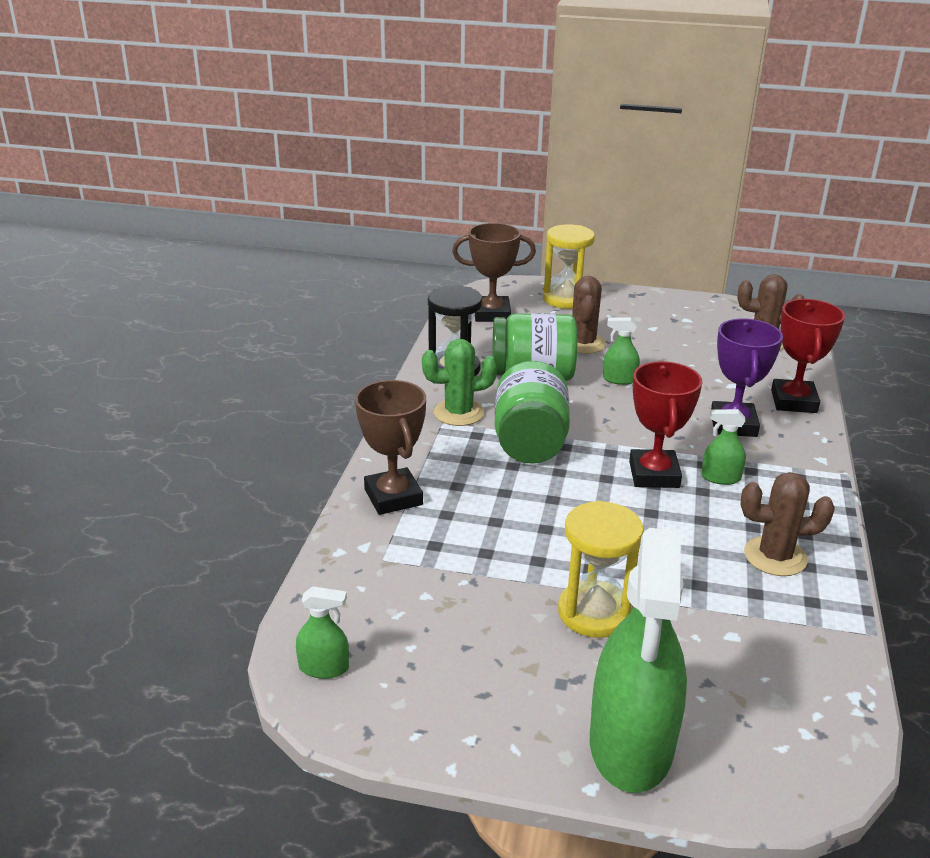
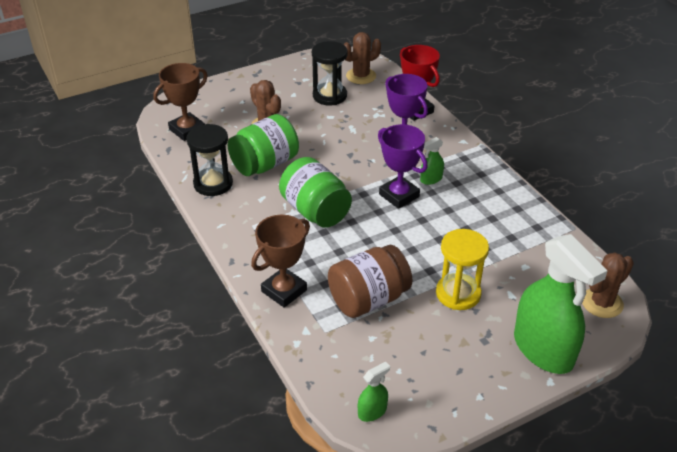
camera: 40 degrees left, 10 degrees up
brown trophy [355,380,426,515] -> brown trophy turned 75 degrees counterclockwise [251,215,310,308]
green cactus [422,339,497,426] -> none
yellow hourglass [543,224,595,309] -> none
green spray bottle [603,317,640,385] -> none
red trophy [629,361,702,488] -> purple trophy [378,124,428,209]
brown cactus [740,472,835,576] -> brown cactus moved to [582,252,634,318]
none -> black hourglass [312,41,347,106]
none -> brown jar [328,245,412,318]

